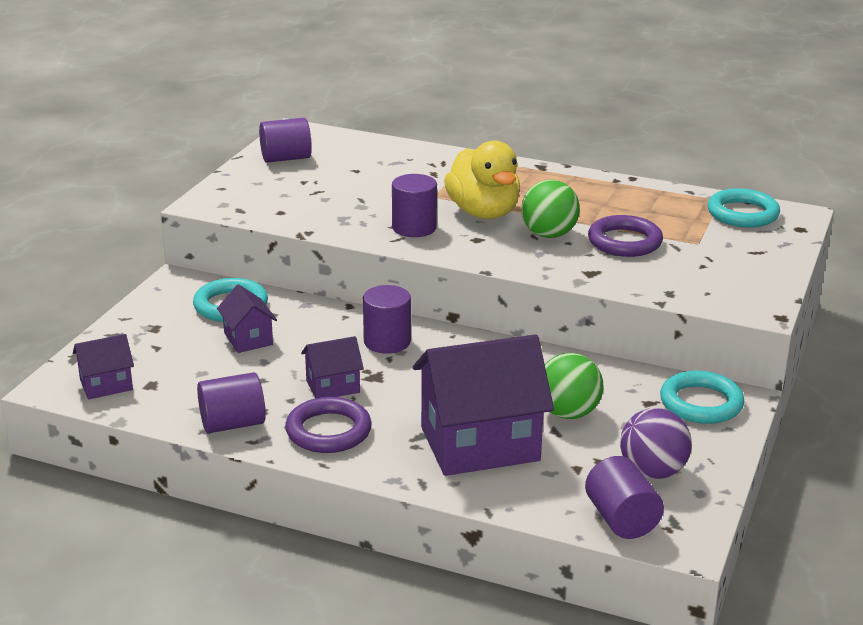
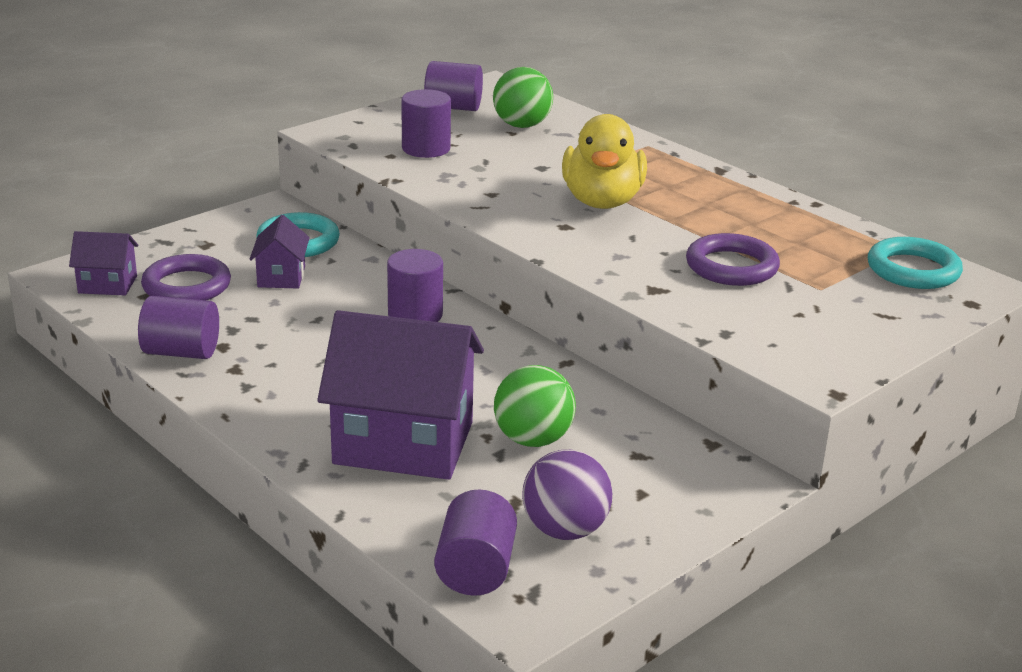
camera: 25 degrees right, 0 degrees up
purple ring [285,397,372,453] -> purple ring moved to [141,254,231,300]
purple house [301,336,364,398] -> none
purple cylinder [392,174,437,237] -> purple cylinder moved to [401,89,451,158]
green ball [521,180,580,238] -> green ball moved to [493,67,553,128]
turquoise ring [660,370,745,424] -> none

